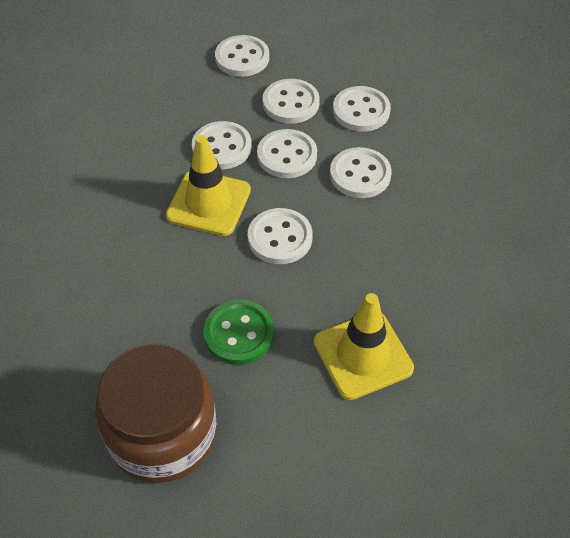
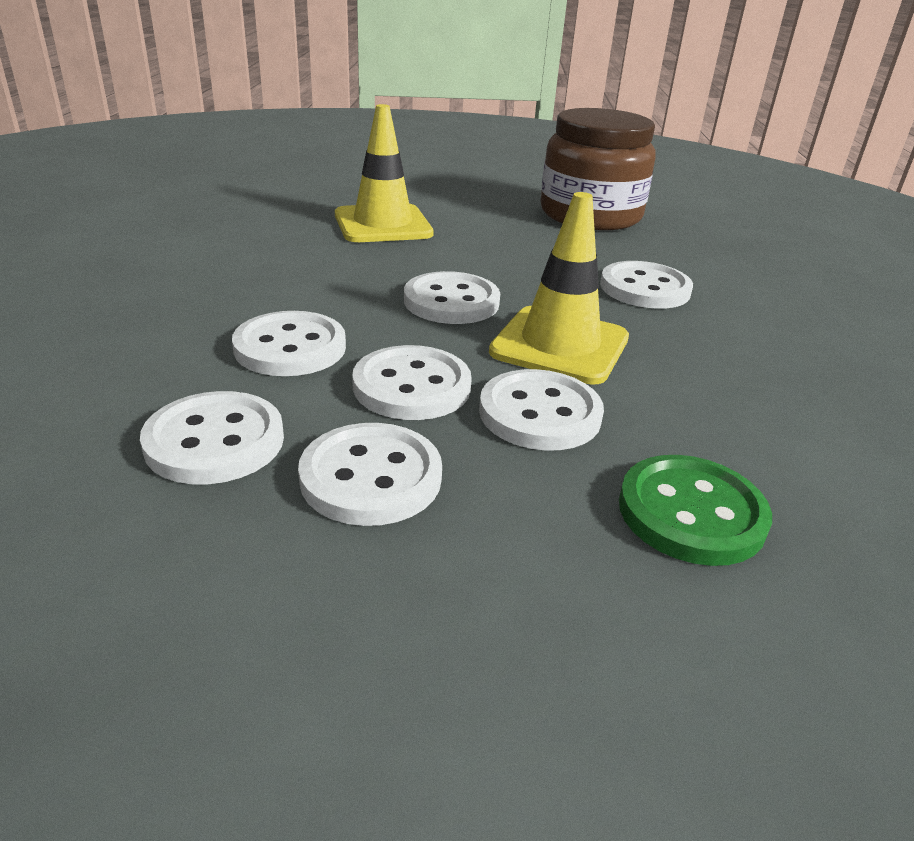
camera: 175 degrees left, 20 degrees down
green button [203,300,274,365] -> green button moved to [619,455,772,566]
white button [215,35,269,77] -> white button moved to [600,261,693,309]

